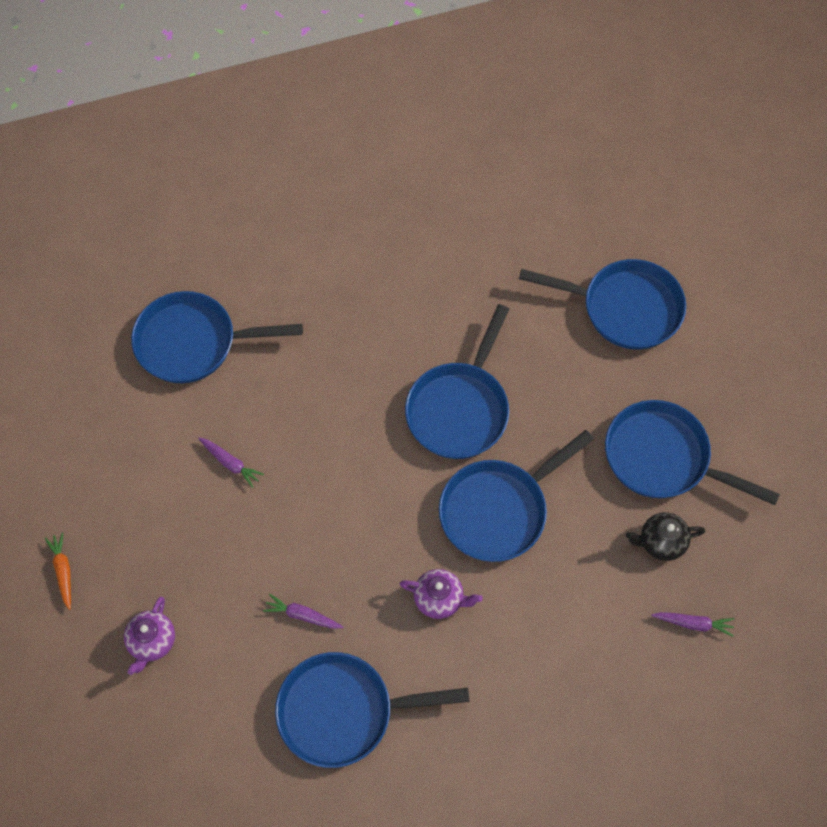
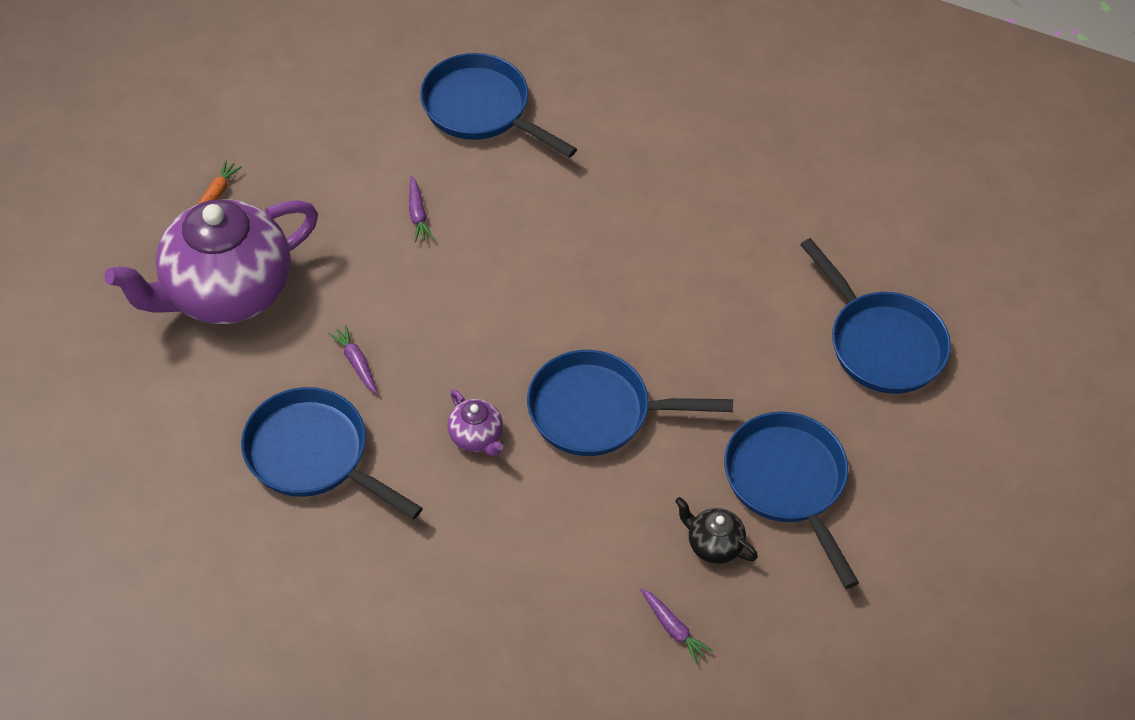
camera: 40 degrees right, 10 degrees down
purple teapot [124,597,175,675] -> purple teapot [104,199,318,324], size x2.48
blue pan [405,304,509,459] -> none

